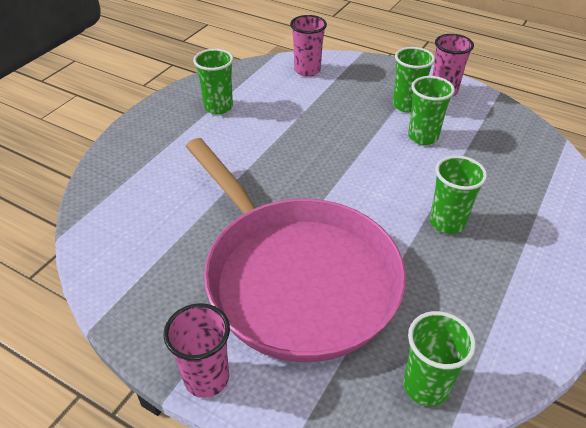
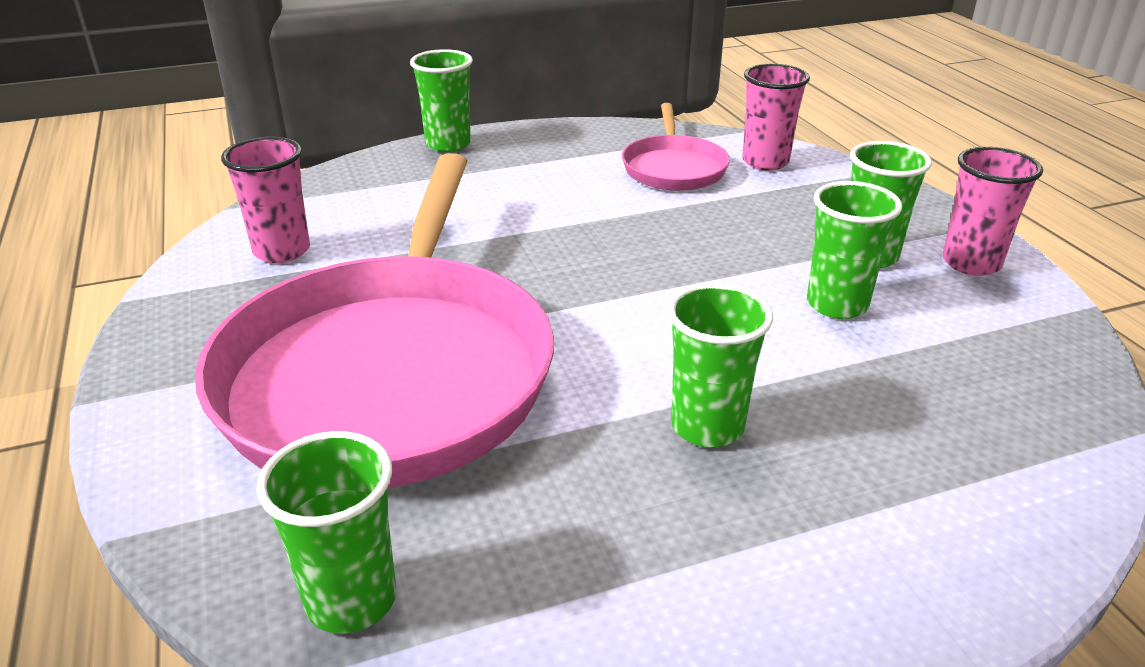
camera: 40 degrees right, 10 degrees down
pink cup [163,303,230,398] -> pink cup moved to [221,137,310,263]
green cup [193,49,234,115] -> green cup moved to [410,49,473,152]
none -> pink pan [622,103,730,191]

